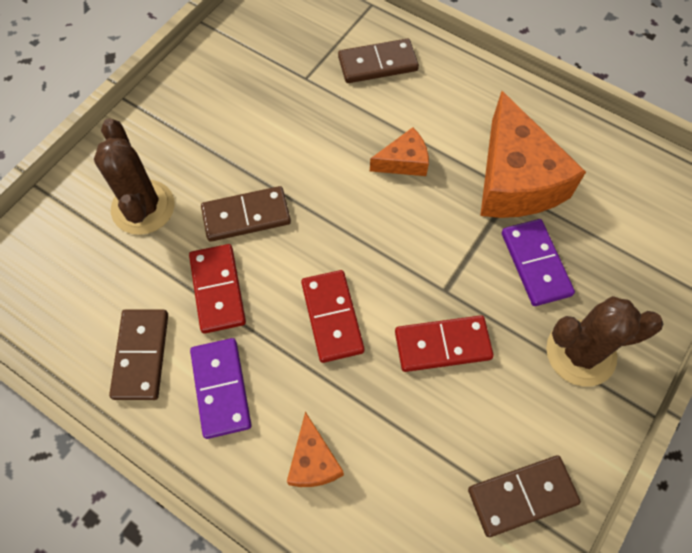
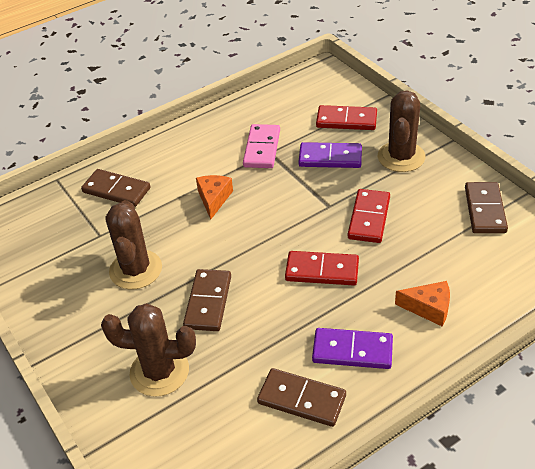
camera: 65 degrees left, 20 degrees down
red domino [189,244,246,334] -> red domino moved to [316,105,377,130]
brown domino [338,38,419,83] -> brown domino turned 75 degrees counterclockwise [81,169,150,207]
orange cheese [480,91,586,218] -> pink domino [243,124,280,168]
none -> brown cactus [106,200,162,289]

